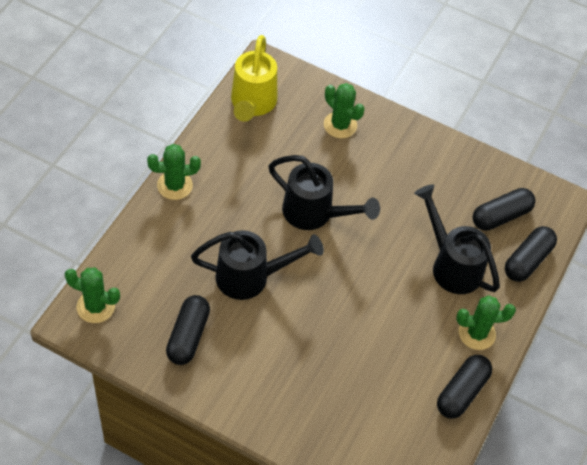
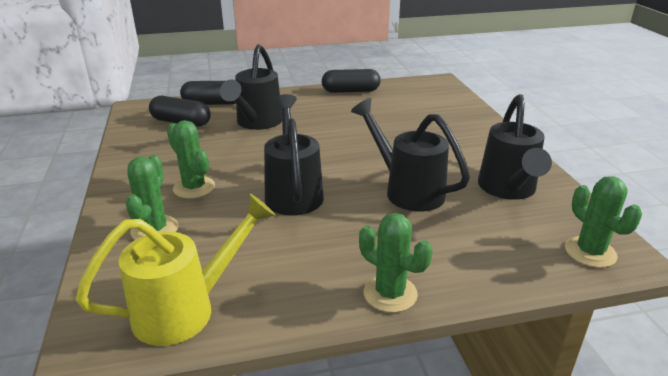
camera: 125 degrees left, 25 degrees down
black capsule [166,295,210,365] -> black watering can [478,94,552,200]
green cactus [456,295,516,350] -> green cactus moved to [167,120,215,199]

